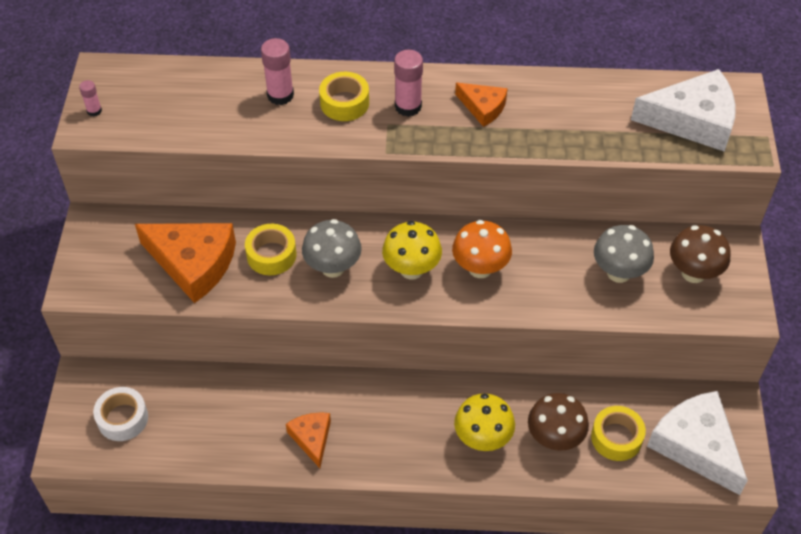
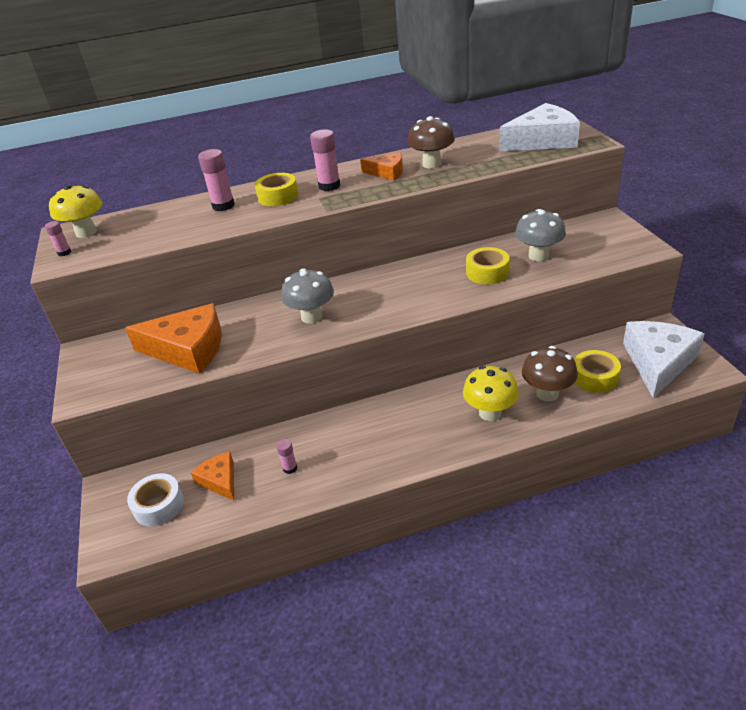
camera: 15 degrees left, 15 degrees down
yellow tape [245,224,296,275] -> yellow tape moved to [466,247,509,284]
orange cheese [286,412,331,468] -> orange cheese moved to [191,452,234,501]
yellow mushroom [382,221,442,279] -> yellow mushroom moved to [49,184,102,238]
orange mushroom [452,220,512,278] -> none
white cheese [647,391,748,495] -> white cheese turned 75 degrees clockwise [623,321,705,398]
brown mushroom [670,225,730,283] -> brown mushroom moved to [407,116,455,169]
none -> pink glue stick [276,439,297,474]

